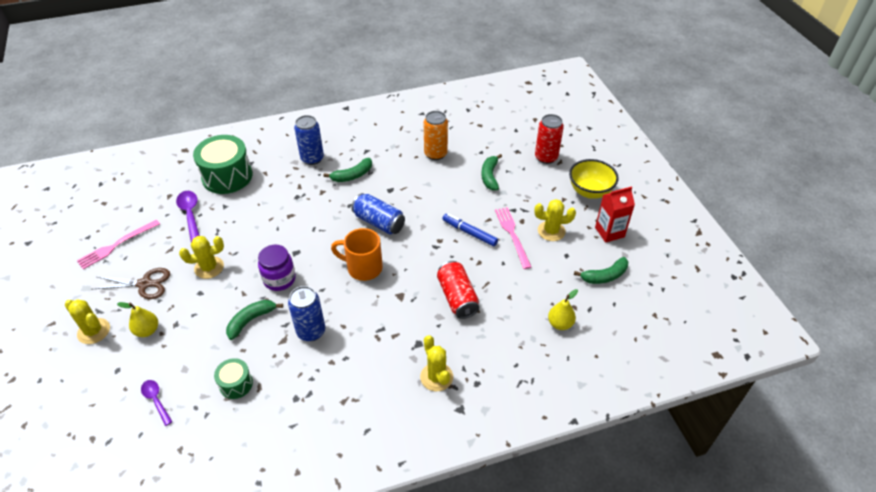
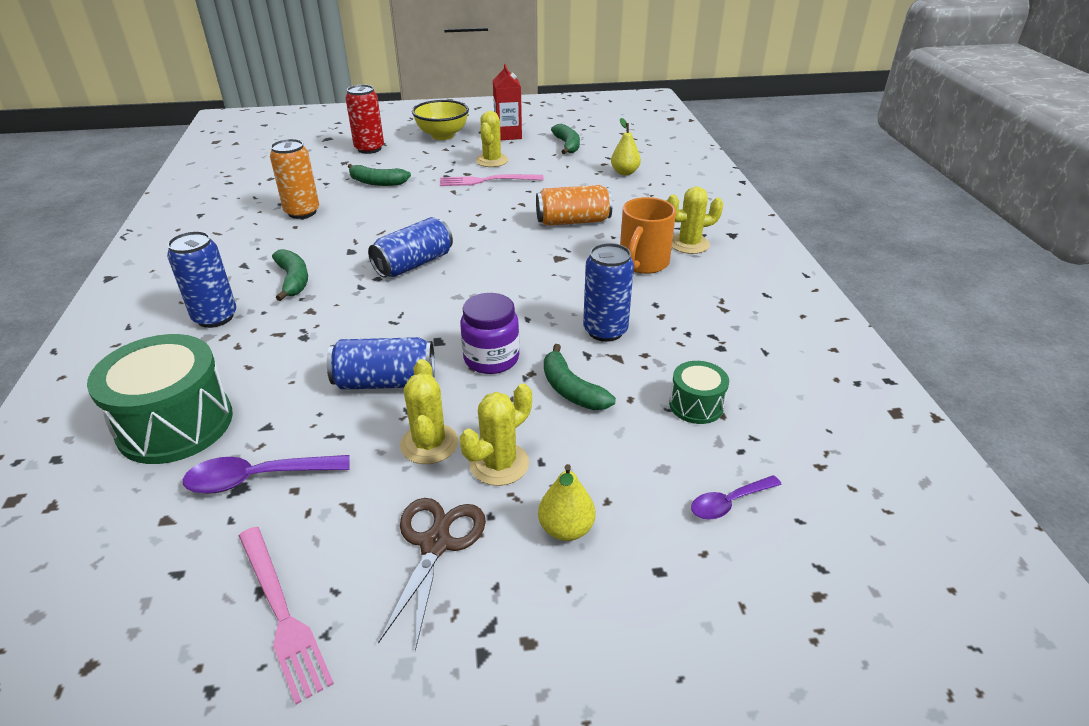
camera: 80 degrees left, 10 degrees down
yellow cactus [65,299,110,344] -> yellow cactus moved to [460,383,532,486]
orange mug [331,228,383,281] -> orange mug moved to [620,197,676,274]
red can [437,261,479,319] -> orange can [536,185,612,226]
blue marker [442,214,498,246] -> none
none -> blue can [327,337,435,390]

